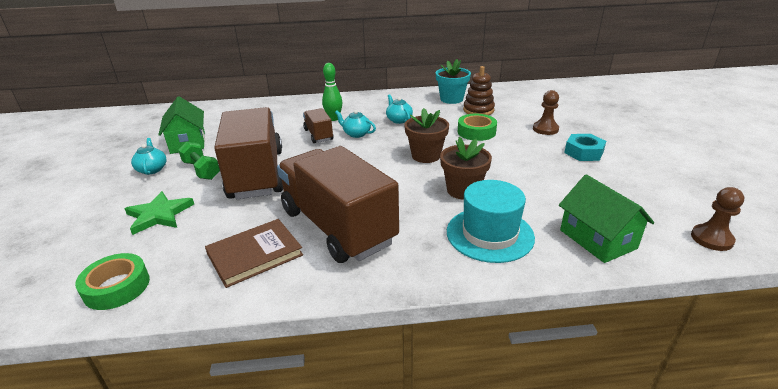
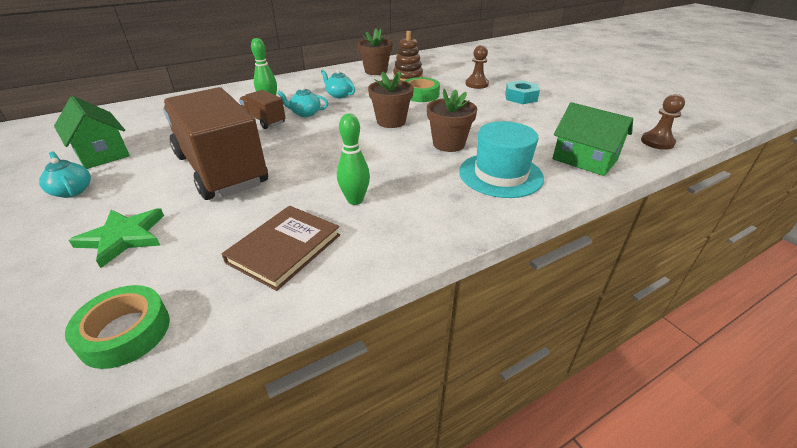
camera: 25 degrees left, 5 degrees up
green dumbbell [178,142,220,180] -> none
brown truck [277,146,399,263] -> green bowling pin [337,114,370,205]
turquoise flower pot [436,59,471,104] -> brown flower pot [358,28,393,75]

